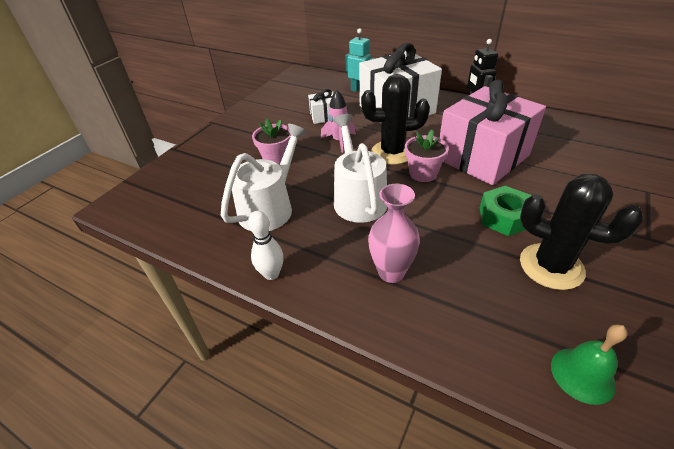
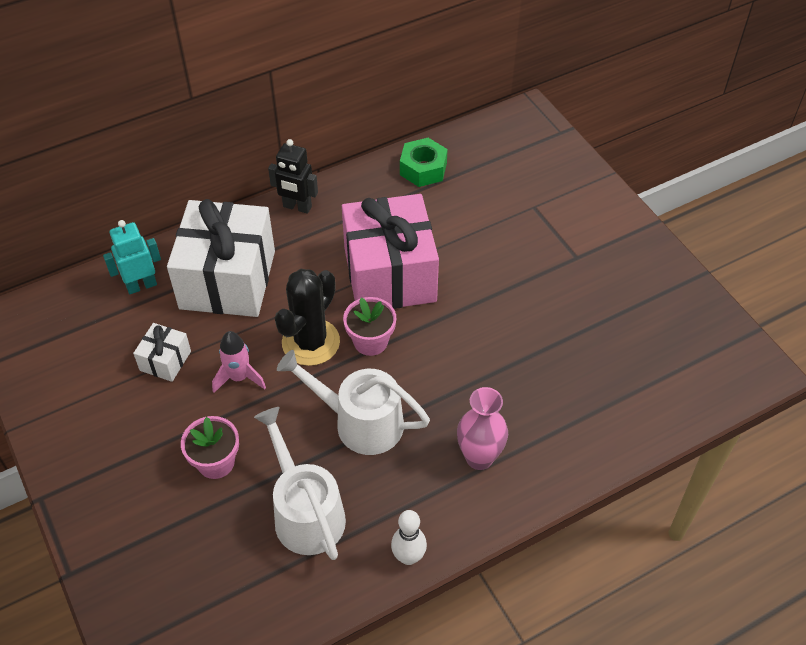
camera: 60 degrees left, 10 degrees up
green nut [480,186,531,236] -> green nut moved to [400,138,448,187]
black cactus [520,174,643,290] -> none
green bell [551,324,628,405] -> none

